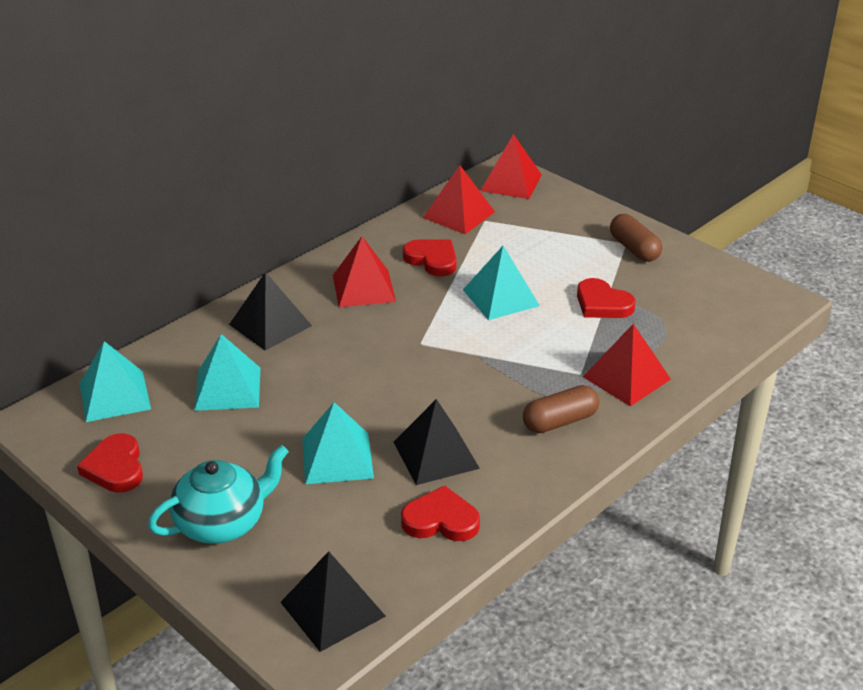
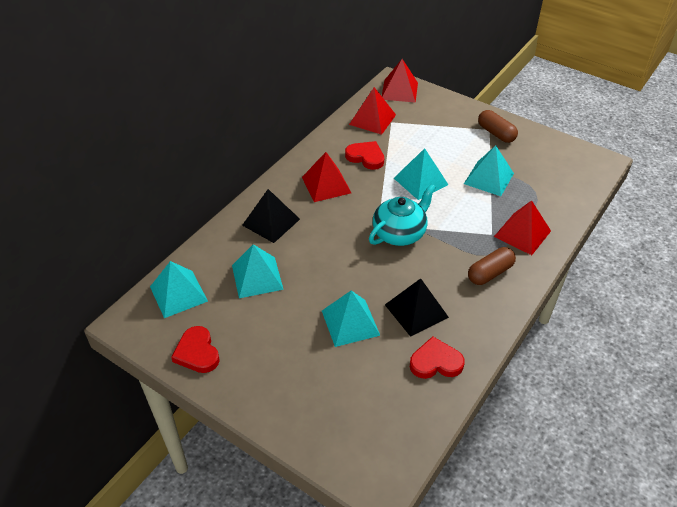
camera: 10 degrees left, 10 degrees up
turquoise teapot [148,445,289,544] -> turquoise teapot moved to [369,184,436,246]
black pyramid [280,551,386,652] -> none
red heart [577,278,636,318] -> turquoise pyramid [464,145,514,196]

